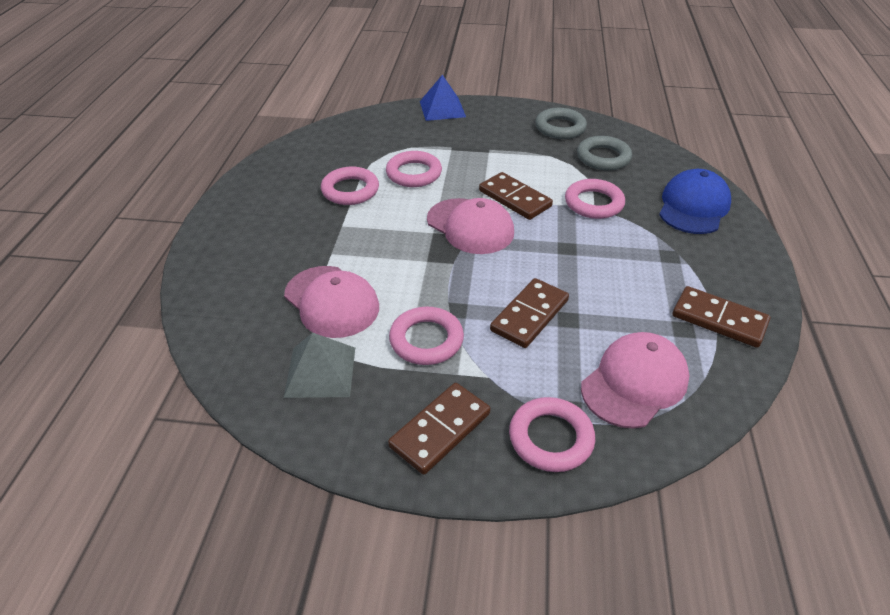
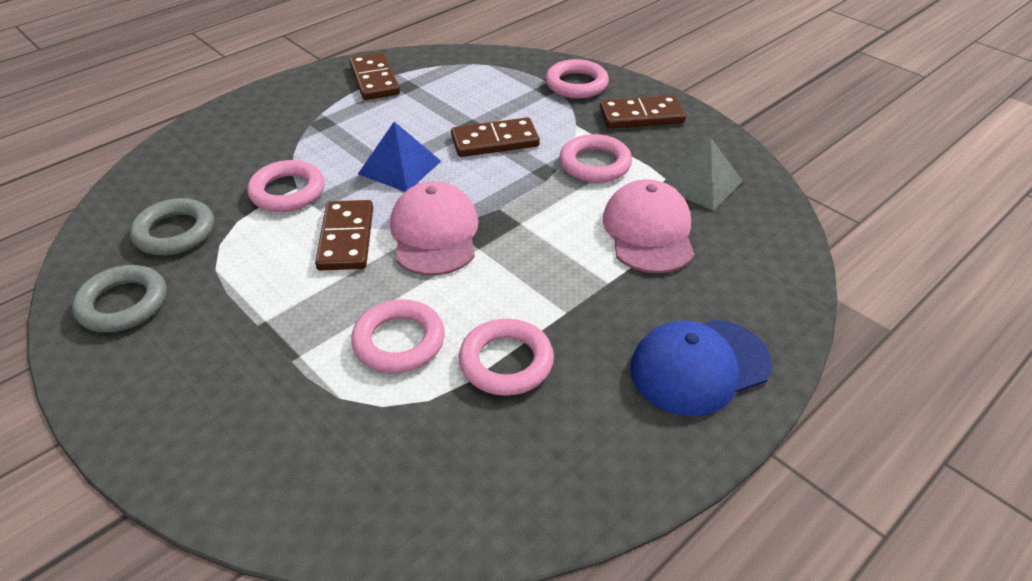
camera: 140 degrees left, 0 degrees up
blue pyramid [420,74,466,121] -> blue pyramid moved to [358,122,441,192]
pink cap [581,332,689,429] -> none
blue cap [659,169,731,234] -> blue cap moved to [630,319,772,416]

